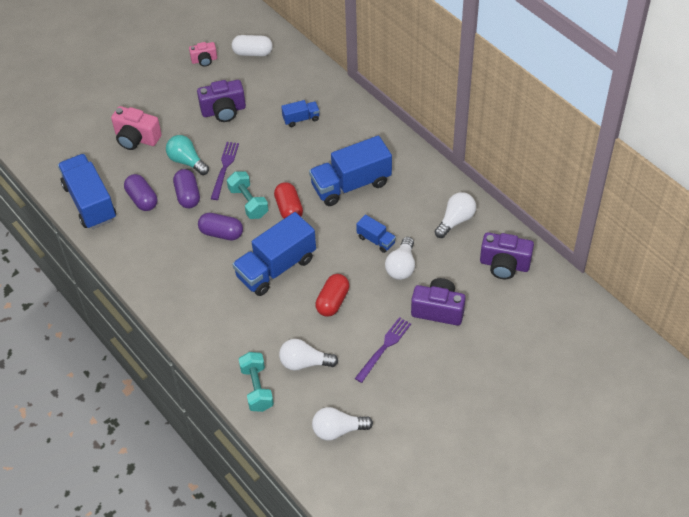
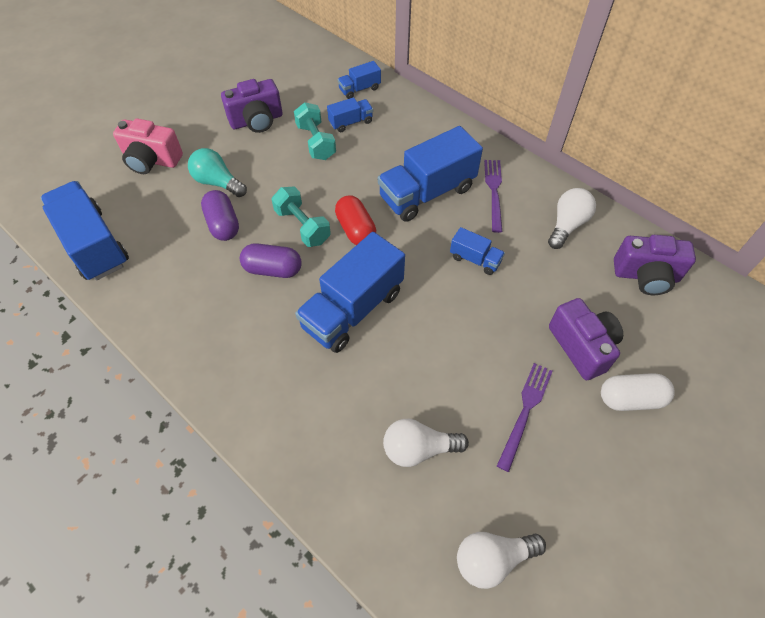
camera: 10 degrees left, 5 degrees up
purple capsule [124,174,157,211] -> none
pink camera [189,42,217,67] -> none
purple fork [211,142,239,200] -> purple fork moved to [484,160,502,233]
white capsule [232,35,273,56] -> white capsule moved to [601,373,675,411]
turquoise dumbbell [239,352,274,412] -> turquoise dumbbell moved to [294,102,336,160]
red capsule [315,274,350,317] -> none
white light bulb [385,237,415,280] -> none
purple camera [411,278,466,326] -> purple camera turned 60 degrees clockwise [549,298,623,380]
none -> blue truck [338,61,381,99]

